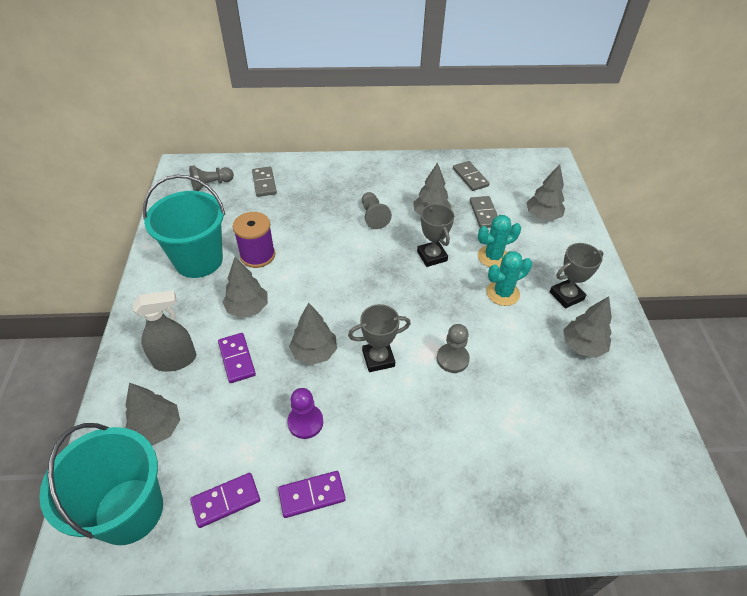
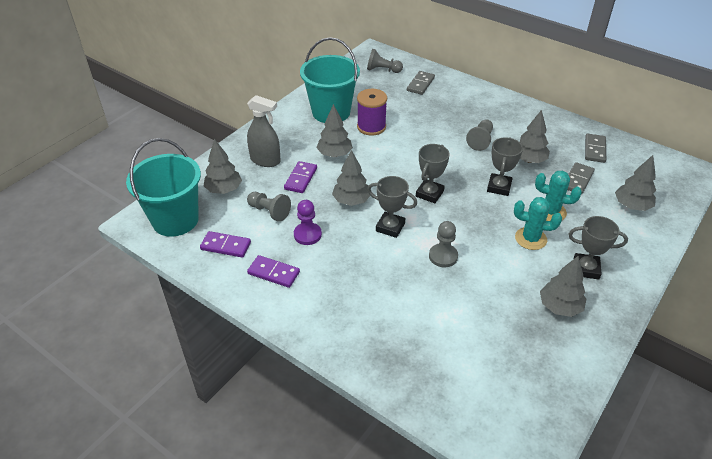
camera: 40 degrees right, 5 degrees down
none -> grey pawn [247,192,291,222]
none -> grey trophy [416,144,450,203]

